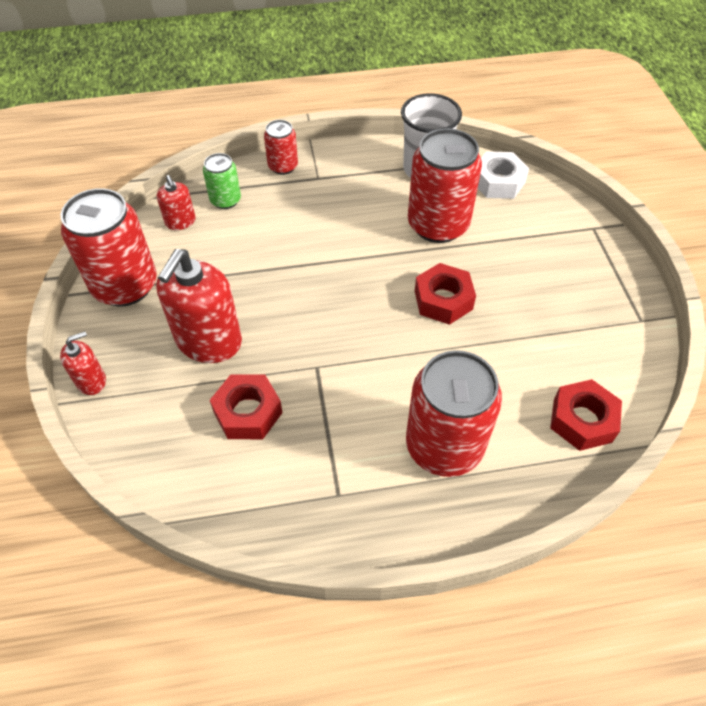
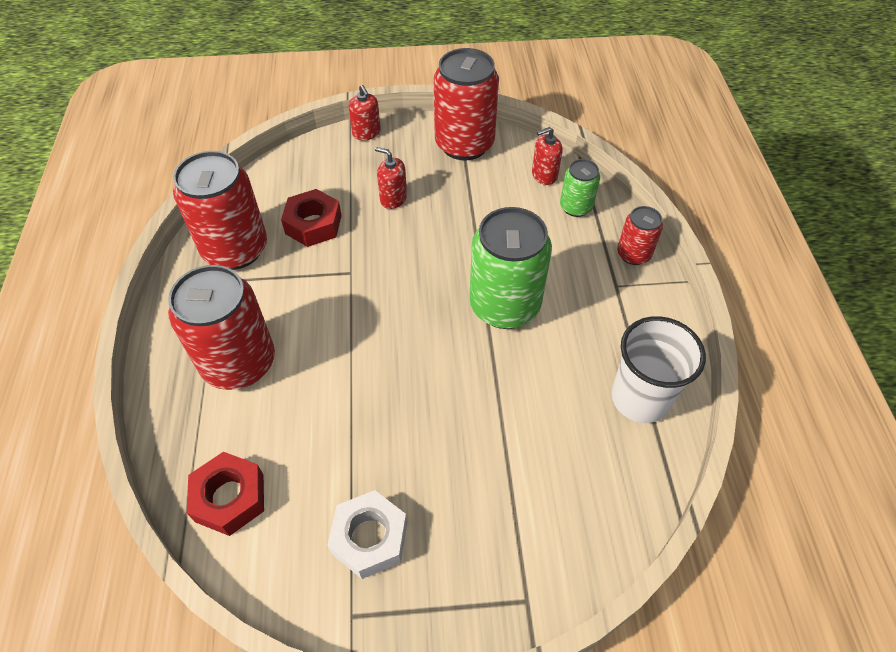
camera: 95 degrees right, 0 degrees up
red soap dispenser [156,249,242,363] -> red soap dispenser [375,147,407,209], size x0.51
red can [408,128,482,243] -> red can moved to [173,151,267,270]
red nut [415,263,476,325] -> none
white nut [478,151,529,199] -> white nut moved to [327,490,407,579]
none -> green can [469,207,552,329]

